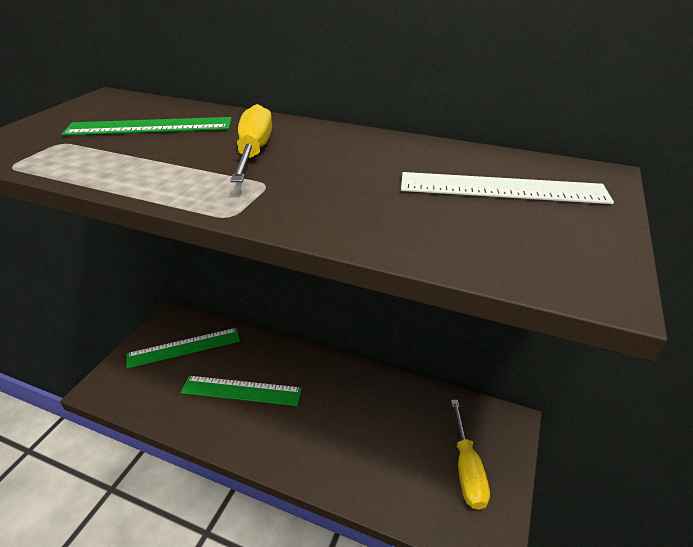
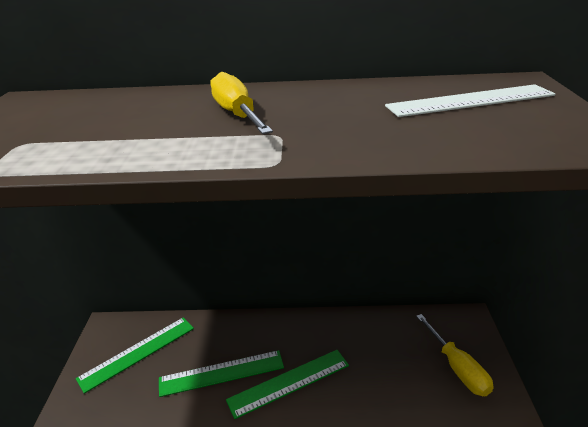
camera: 20 degrees left, 5 degrees down
green ruler [61,117,232,136] -> green ruler moved to [226,350,349,419]

